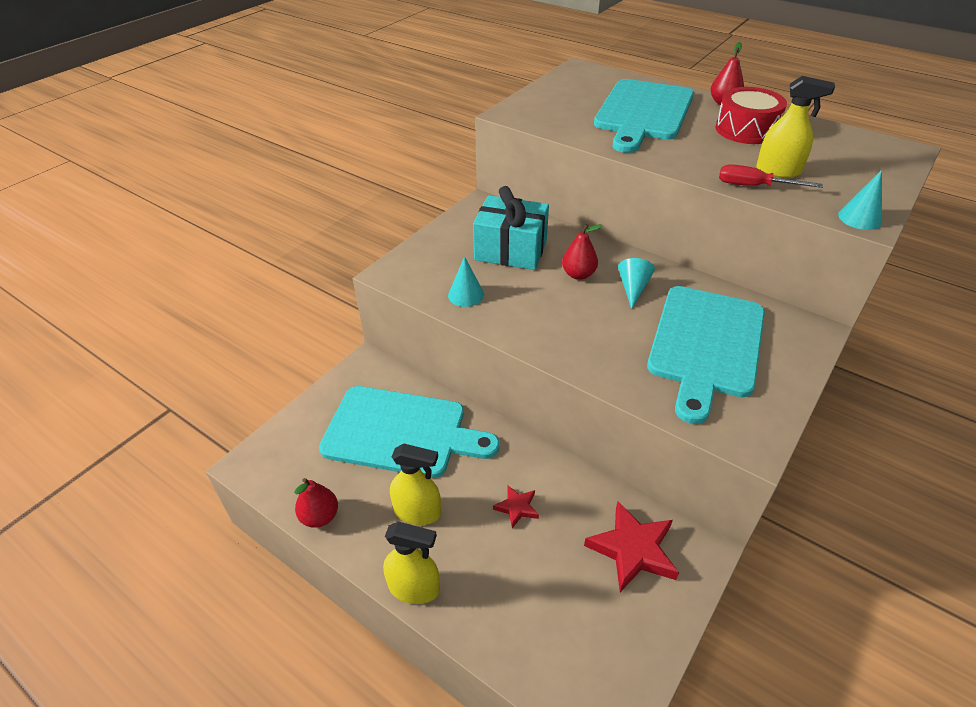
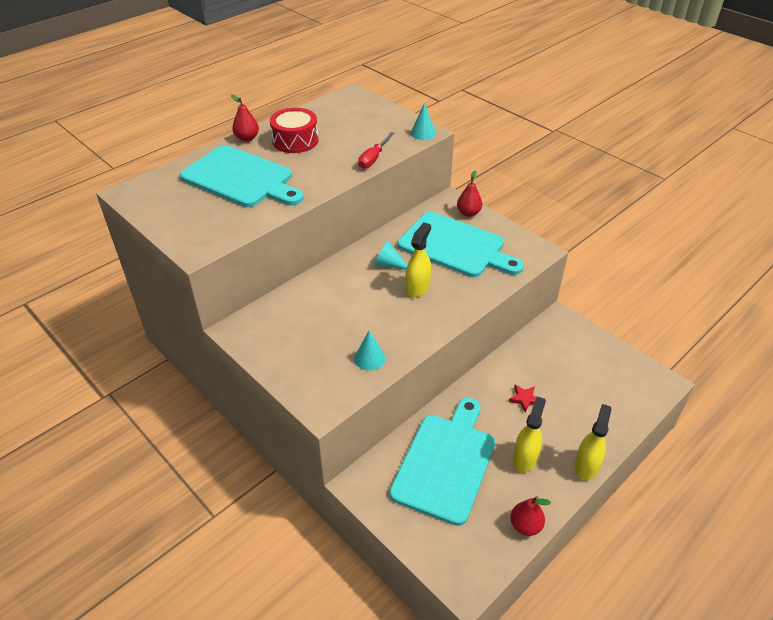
camera: 80 degrees left, 0 degrees up
turquoise gift [473,186,549,270] -> none
red pear [562,224,603,280] -> red pear moved to [457,170,482,217]
red star [584,501,679,592] -> none
yellow spray bottle [756,76,835,178] -> yellow spray bottle moved to [405,223,431,297]

